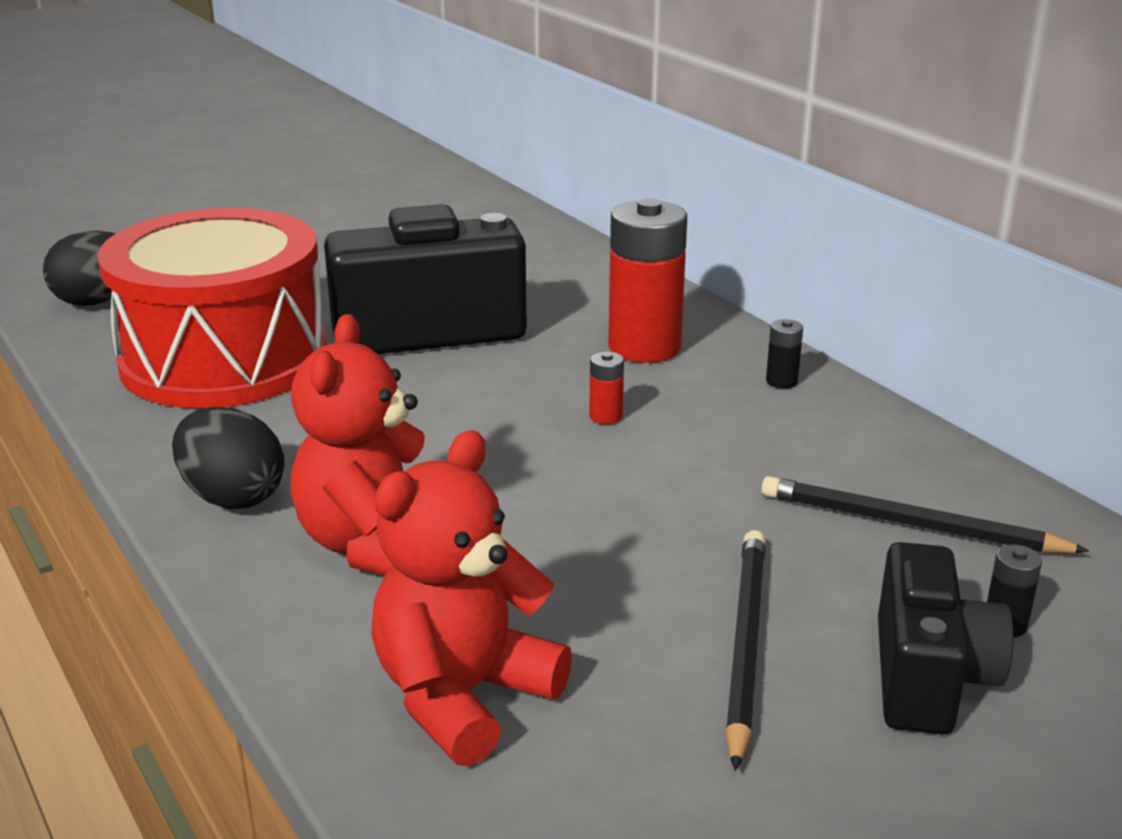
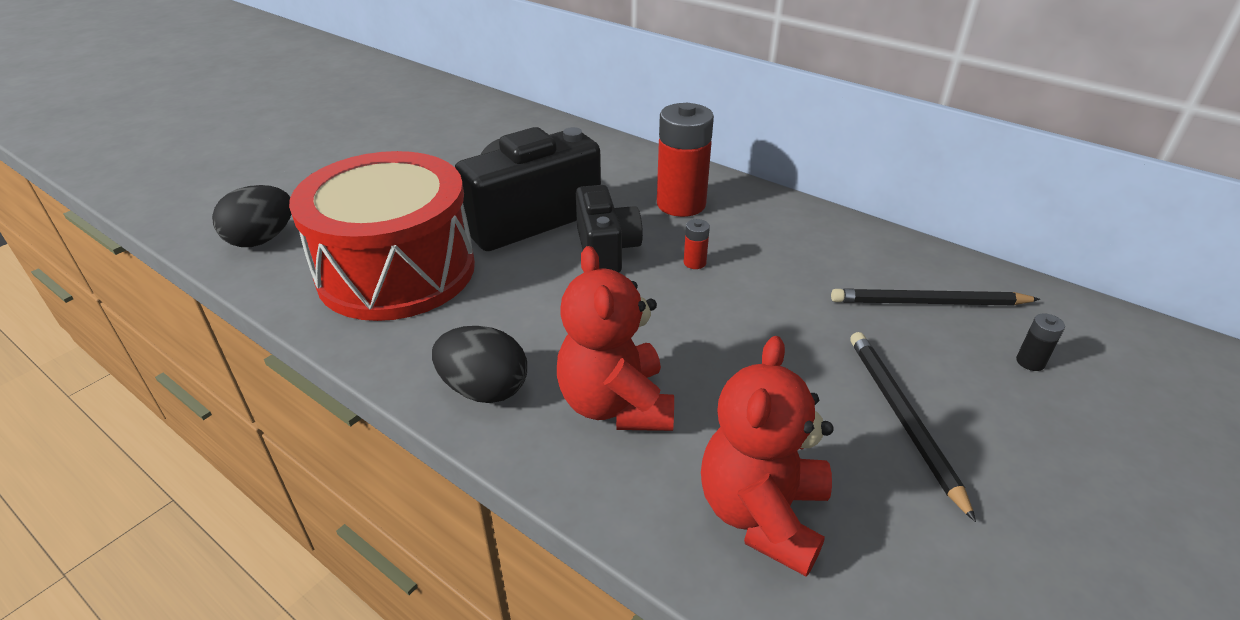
camera: 20 degrees left, 10 degrees up
black battery [766,319,803,388] -> none
black camera [878,542,1013,735] -> black camera moved to [576,185,643,273]

